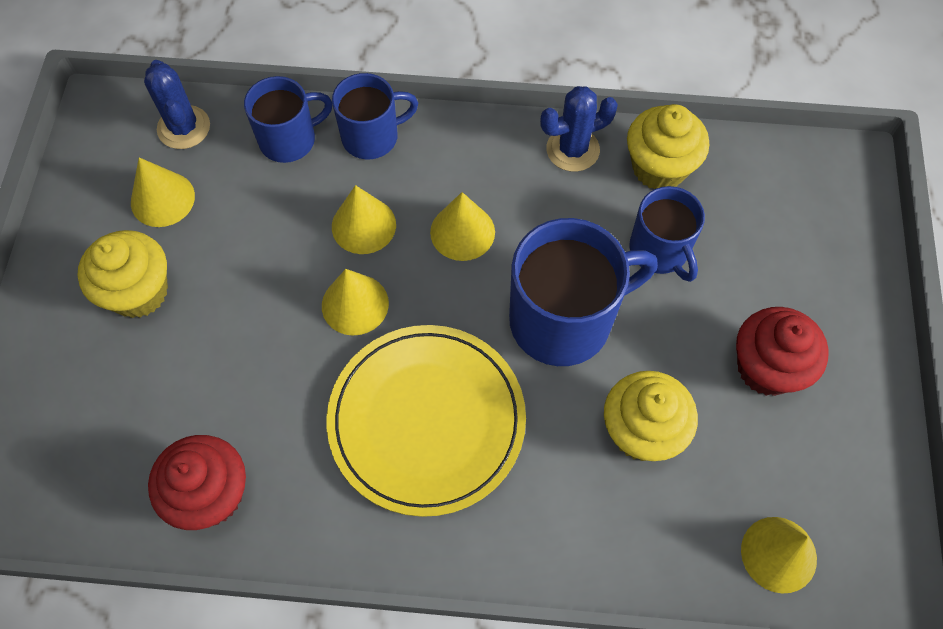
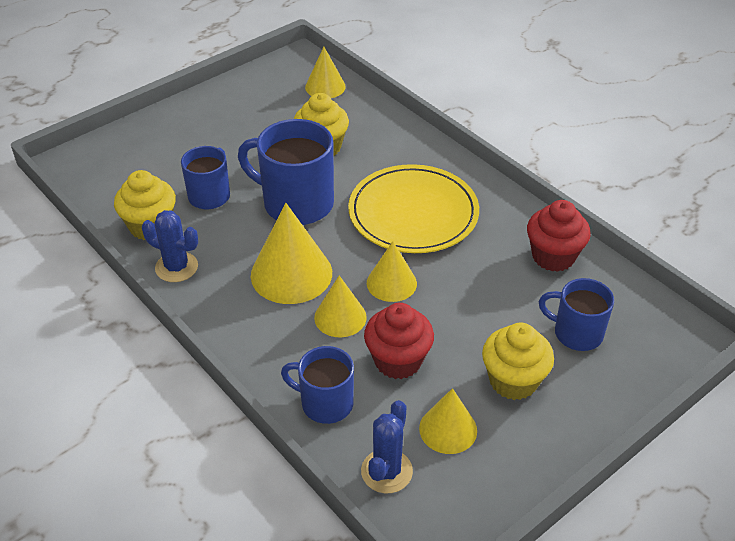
camera: 135 degrees left, 20 degrees down
blue mug [332,73,418,159] -> blue mug moved to [539,278,614,351]
yellow cone [430,192,495,261] -> yellow cone [251,203,332,304], size x1.63
red cupcake [736,307,829,396] -> red cupcake moved to [364,303,434,379]

